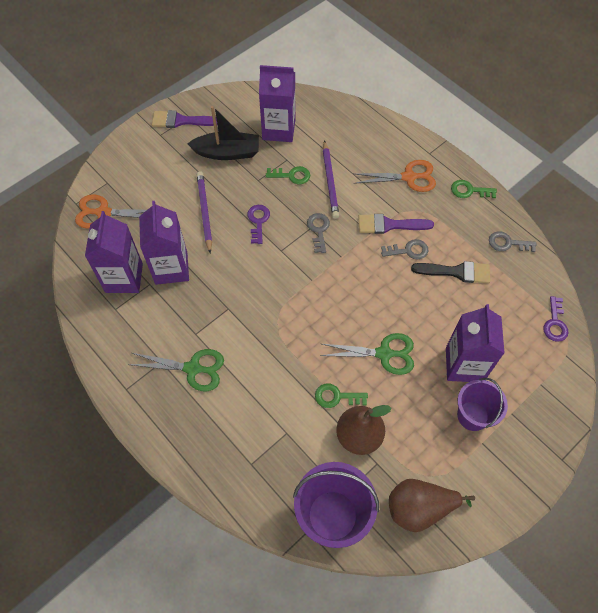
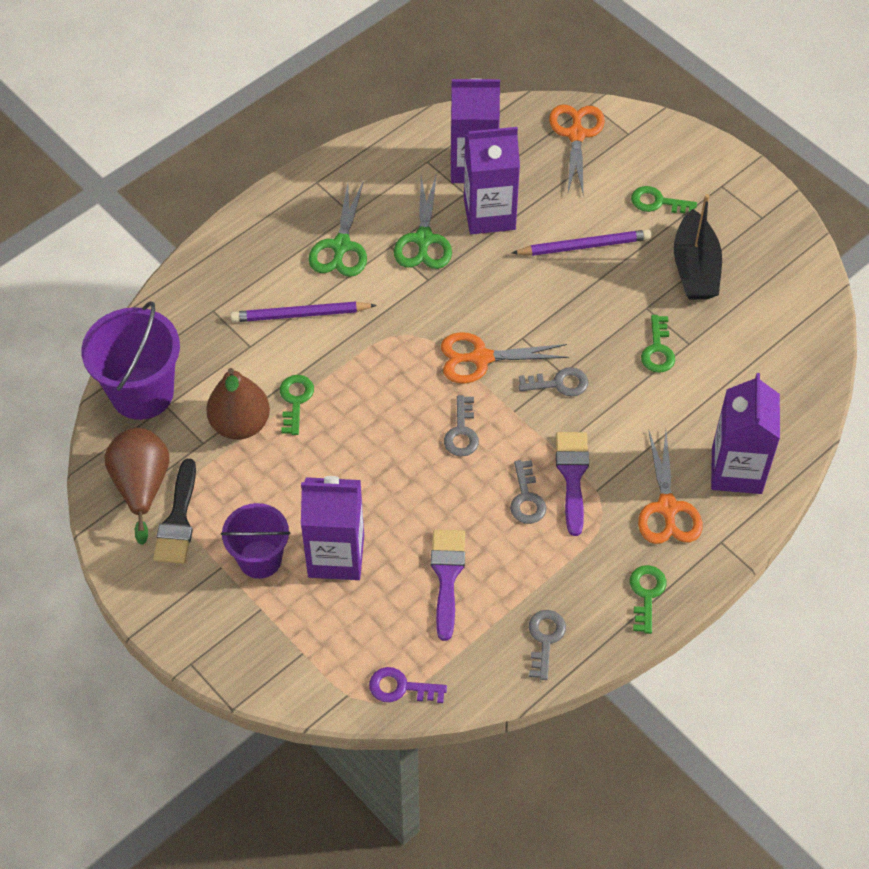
camera: 90 degrees right, 5 degrees down
purple brush [152,110,217,128] -> purple brush moved to [431,529,465,641]
purple key [247,205,270,244] -> none
purple carton [259,65,295,142] -> purple carton moved to [711,373,780,494]
green scissors [320,333,414,375] -> green scissors moved to [394,173,452,269]
purple pencil [323,140,339,219] -> purple pencil moved to [231,302,377,322]
black brush [411,261,490,283] -> black brush moved to [153,459,196,564]
none -> orange scissors [441,332,569,383]
none -> grey key [444,395,479,457]
none -> green key [631,186,697,213]

